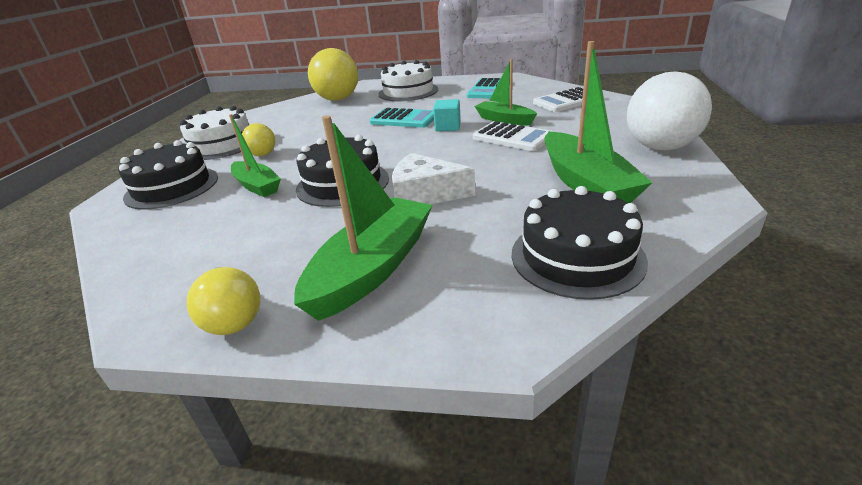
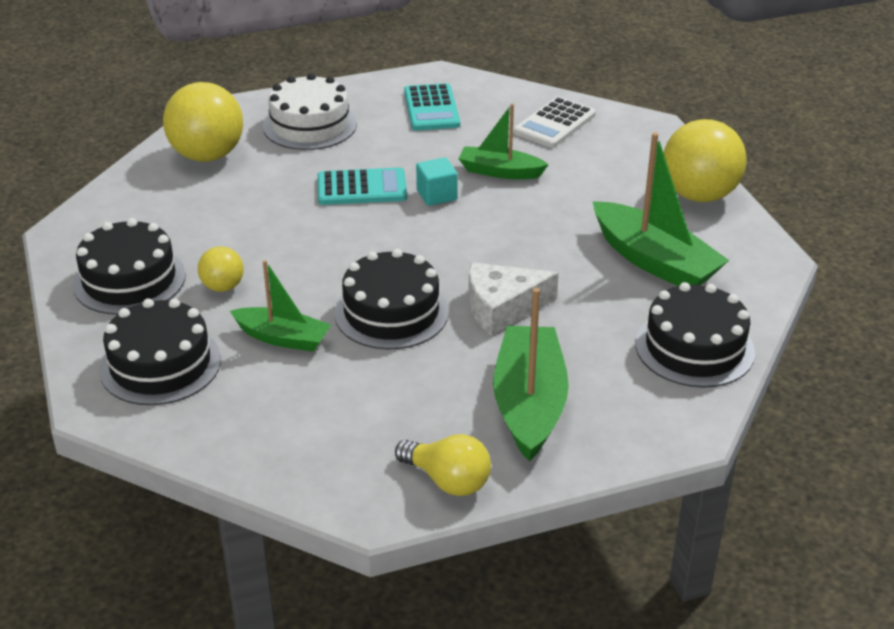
camera: 30 degrees left, 5 degrees up
white cake [180,106,249,160] -> black cake [73,218,186,315]
white calculator [473,121,553,151] -> none
white ball [627,71,712,150] -> yellow ball [664,119,747,202]

